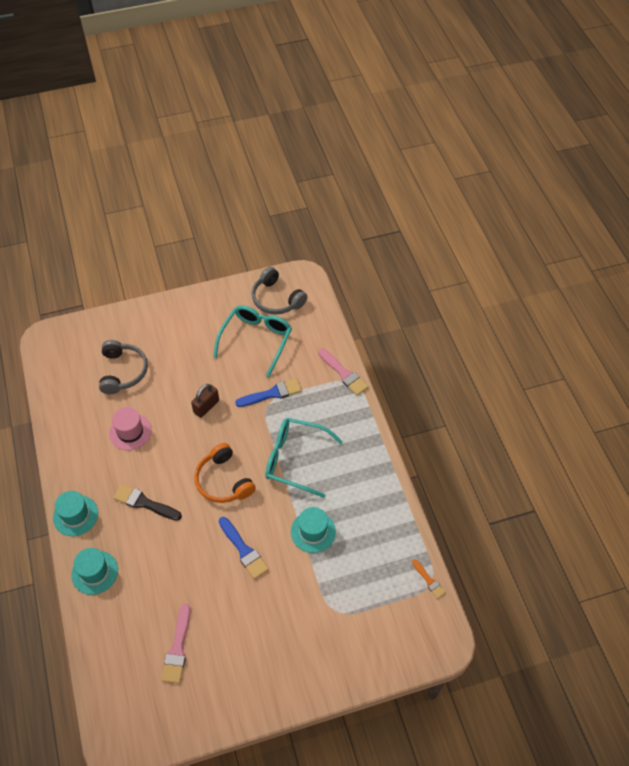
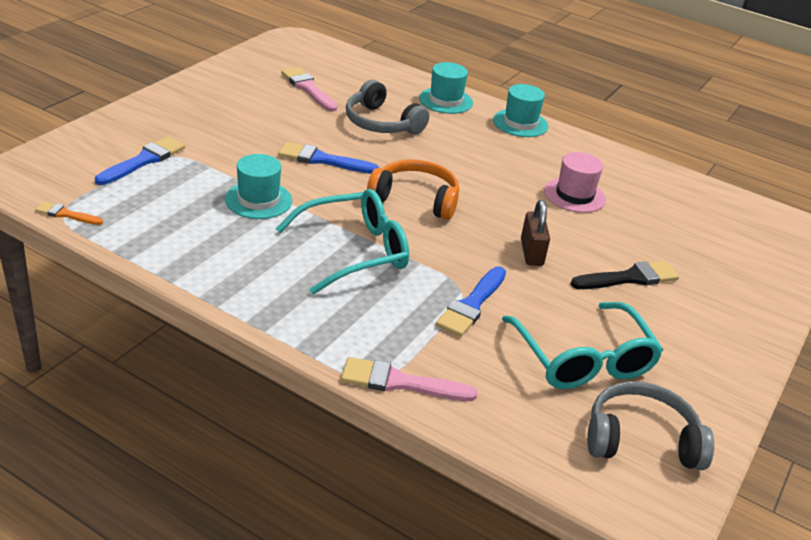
camera: 135 degrees right, 20 degrees down
grey headphones [99,340,148,394] -> grey headphones moved to [346,80,429,134]
black brush [113,484,182,521] -> black brush moved to [571,261,679,289]
none -> blue brush [95,136,185,185]

